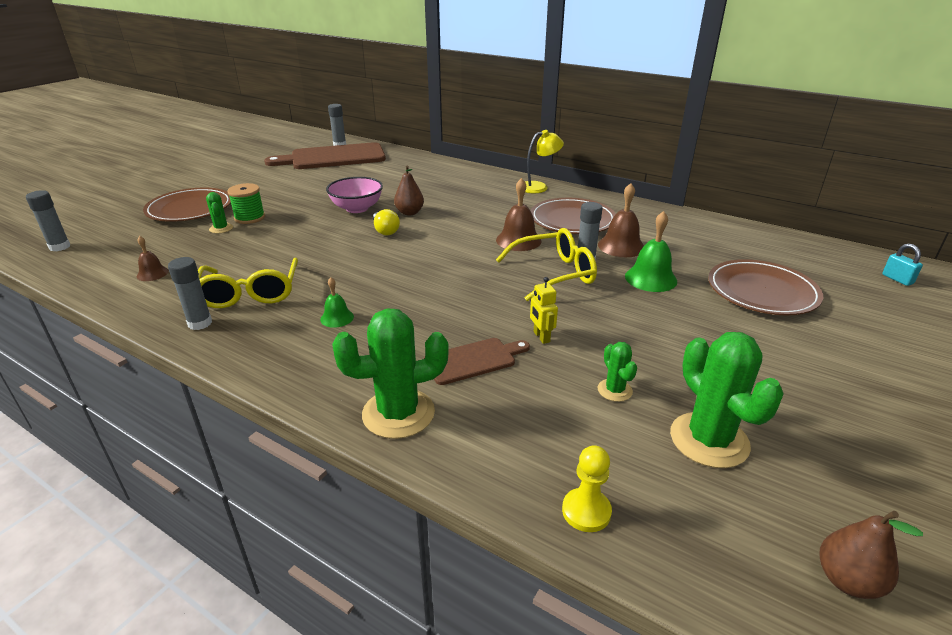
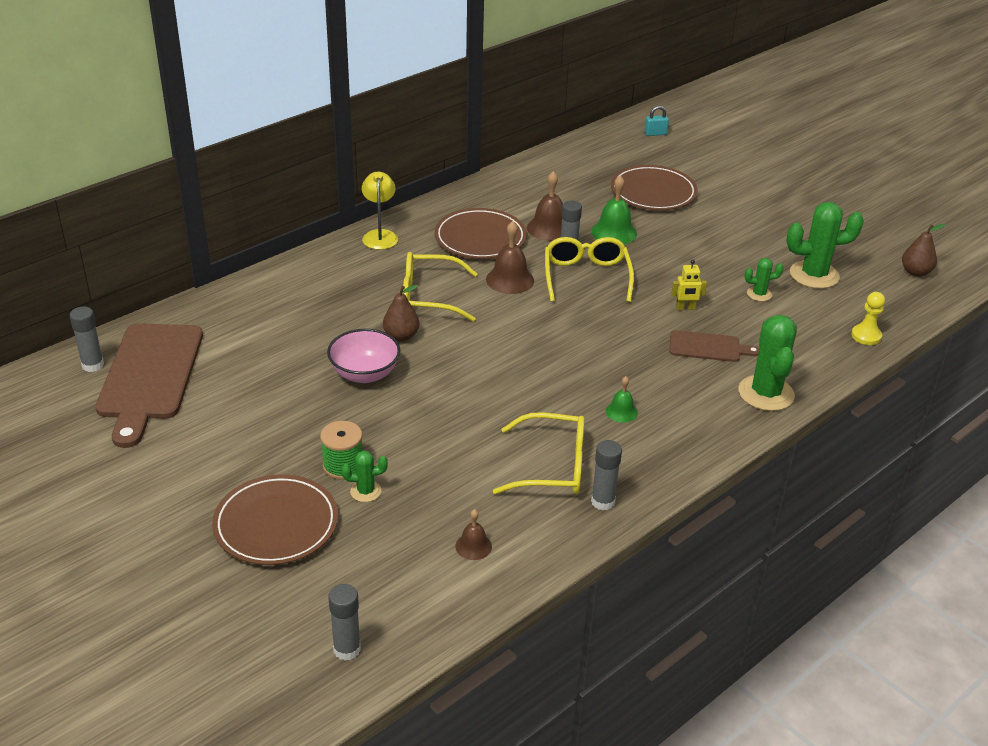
camera: 75 degrees left, 5 degrees up
yellow light bulb [373,209,400,236] -> none
brown cutting board [424,338,530,385] -> brown cutting board turned 105 degrees clockwise [670,330,759,362]
none -> yellow glasses [403,252,477,321]

